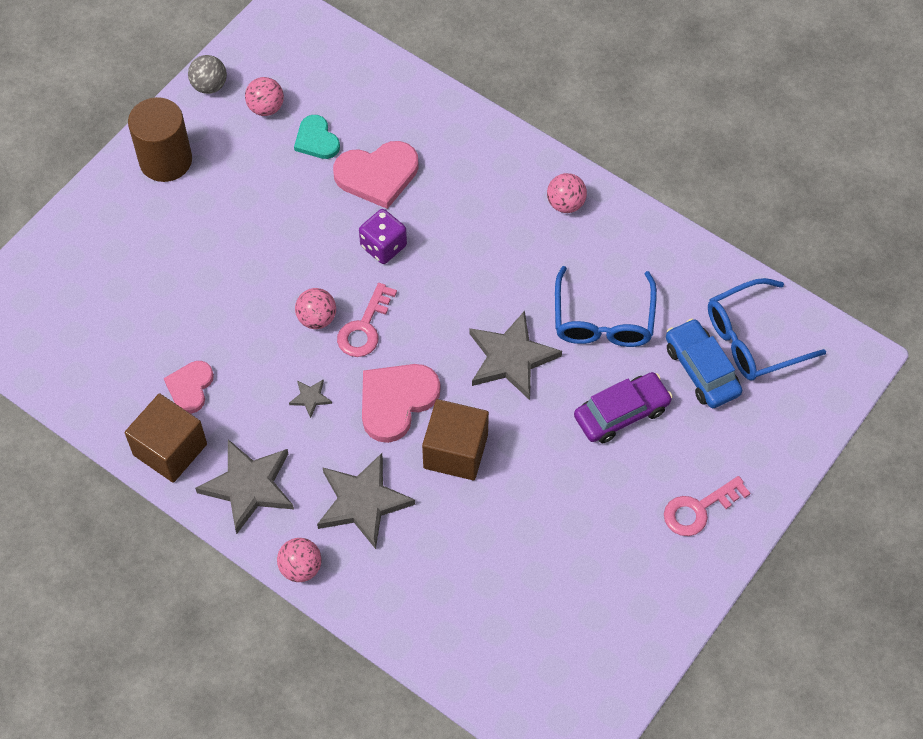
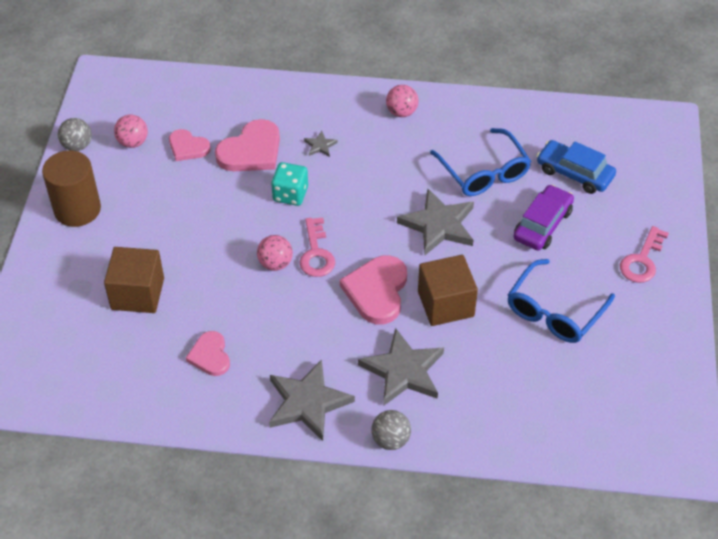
camera: 30 degrees left, 10 degrees down
brown cube [125,393,207,483] -> brown cube moved to [104,247,164,313]
pink ball [277,538,322,582] -> grey ball [371,410,411,450]
grey star [289,380,332,418] -> grey star moved to [304,131,338,157]
turquoise heart [294,115,340,159] -> pink heart [169,129,211,161]
purple dice [359,209,407,264] -> turquoise dice [271,162,308,206]
blue glasses [708,278,826,380] -> blue glasses moved to [508,259,615,343]

